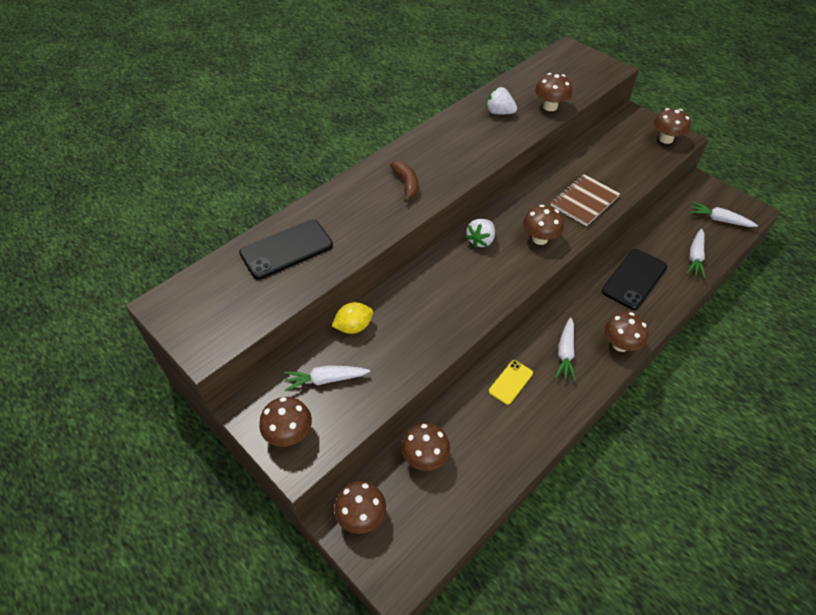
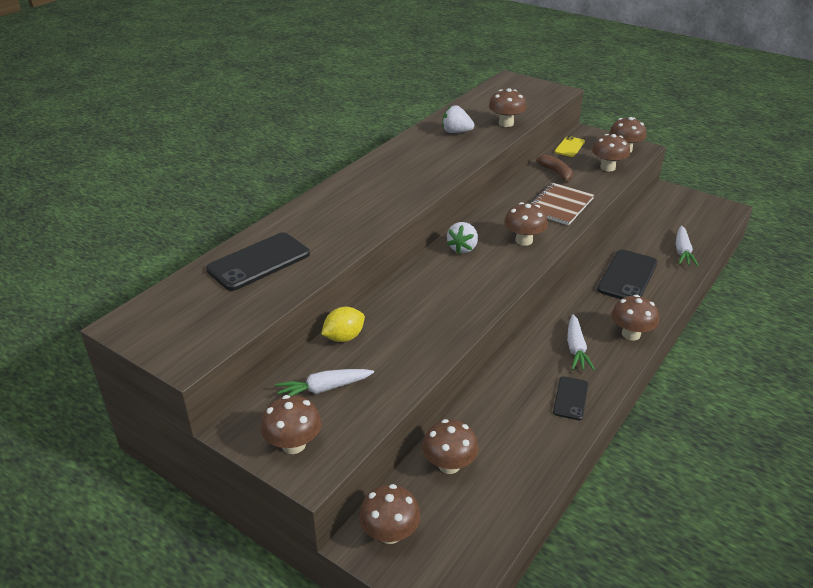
camera: 10 degrees left, 15 degrees down
brown banana [390,161,418,203] -> brown banana moved to [536,155,573,184]
yellow phone [489,360,533,405] -> yellow phone moved to [555,136,585,157]
white carrot [690,202,758,227] -> none
none -> black phone [553,376,588,420]
none -> brown mushroom [592,134,630,171]

